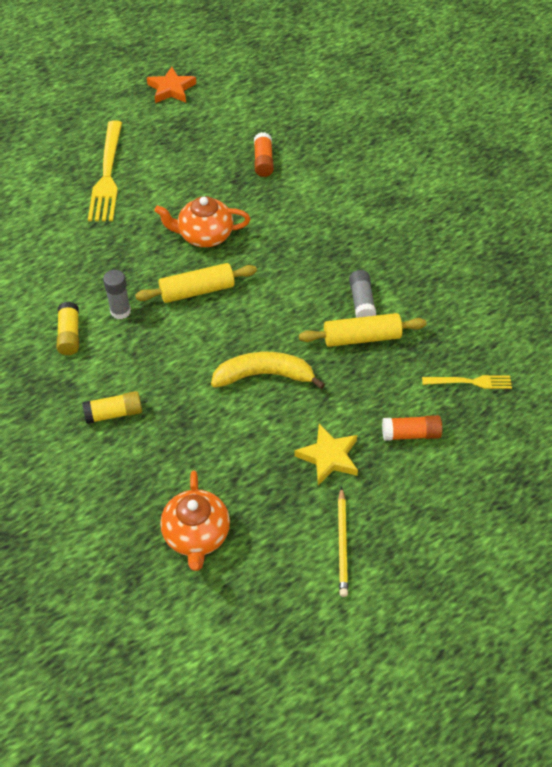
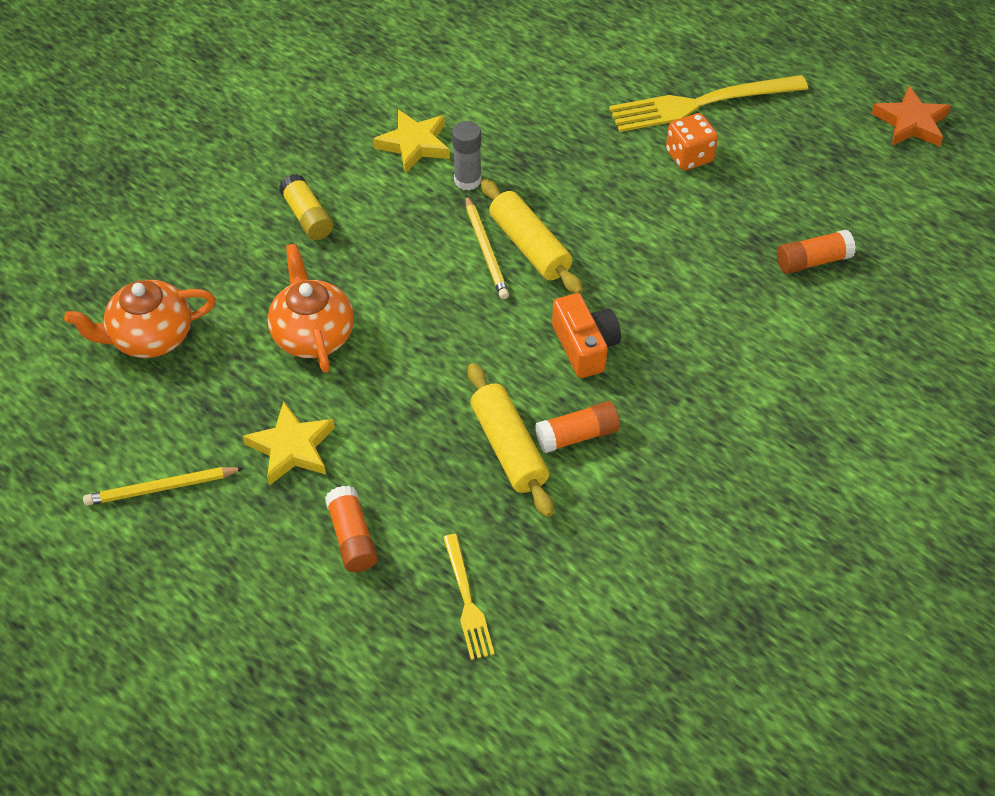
camera: 75 degrees right, 0 degrees up
yellow glue stick [57,302,79,355] -> yellow star [373,110,450,174]
orange teapot [154,196,250,247] -> orange teapot moved to [267,244,354,373]
yellow banana [211,352,325,389] -> none
grey glue stick [349,270,376,318] -> orange glue stick [535,401,620,453]
none -> yellow pencil [465,195,509,299]
none -> orange camera [552,293,621,378]
none -> orange dice [666,113,718,170]

